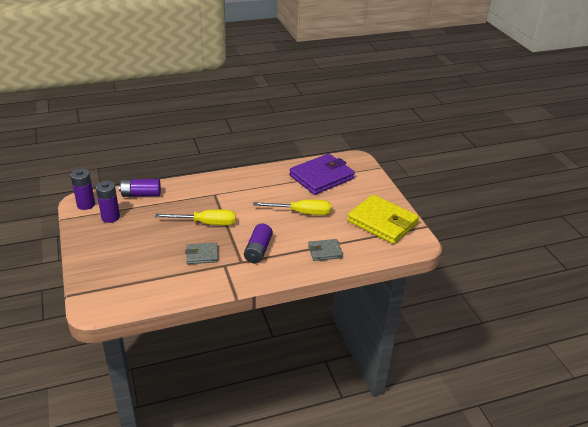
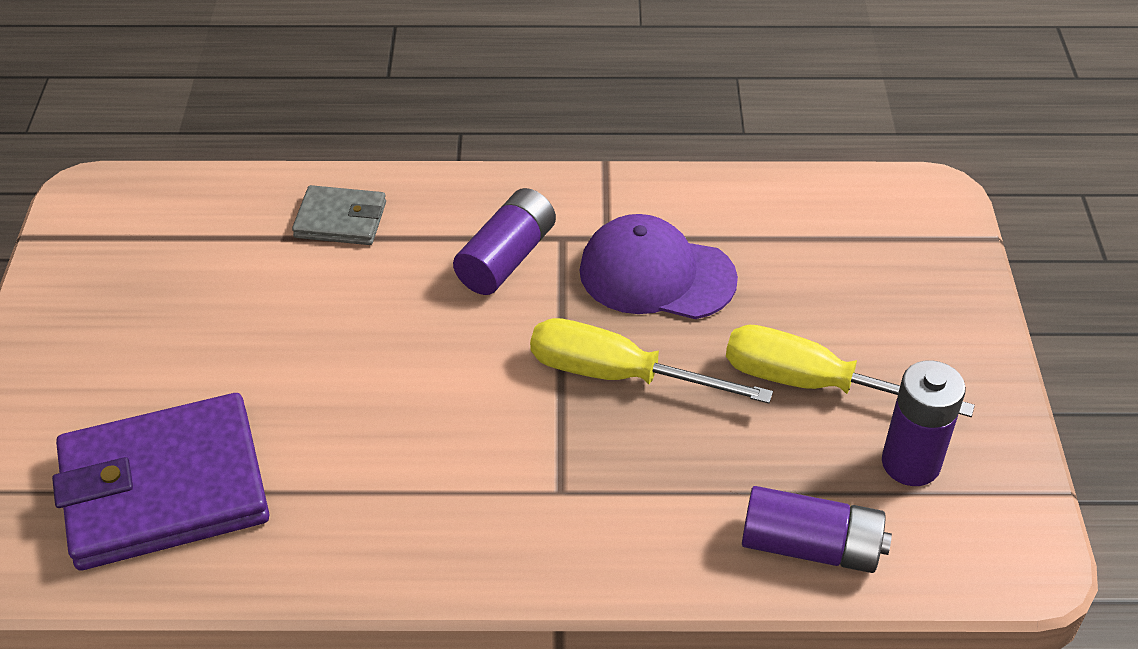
camera: 160 degrees left, 10 degrees up
purple battery [70,169,95,210] -> none
grey wallet [185,243,218,264] -> purple cap [579,214,738,319]
yellow screwdriver [253,200,331,215] -> yellow screwdriver moved to [726,325,975,417]
yellow wallet [347,194,419,244] -> none

